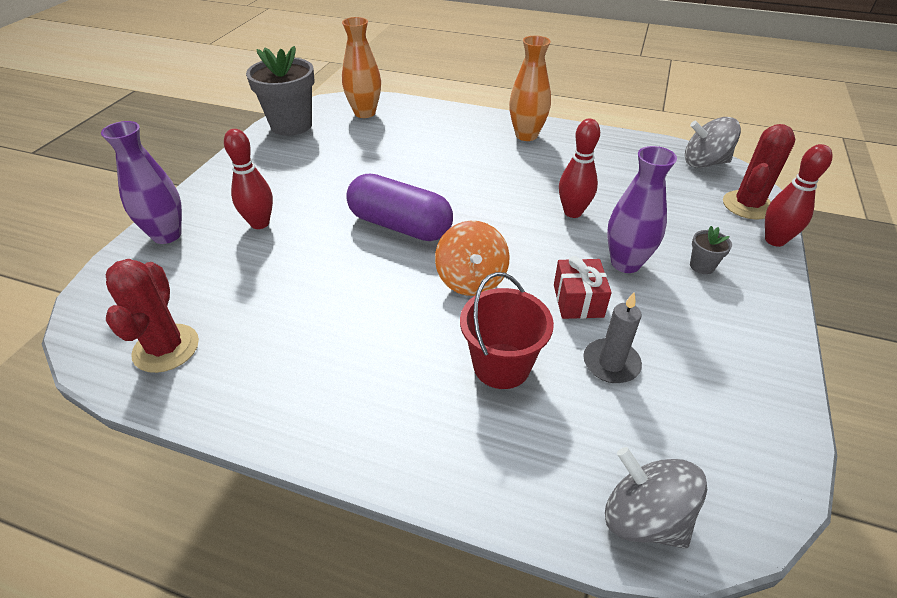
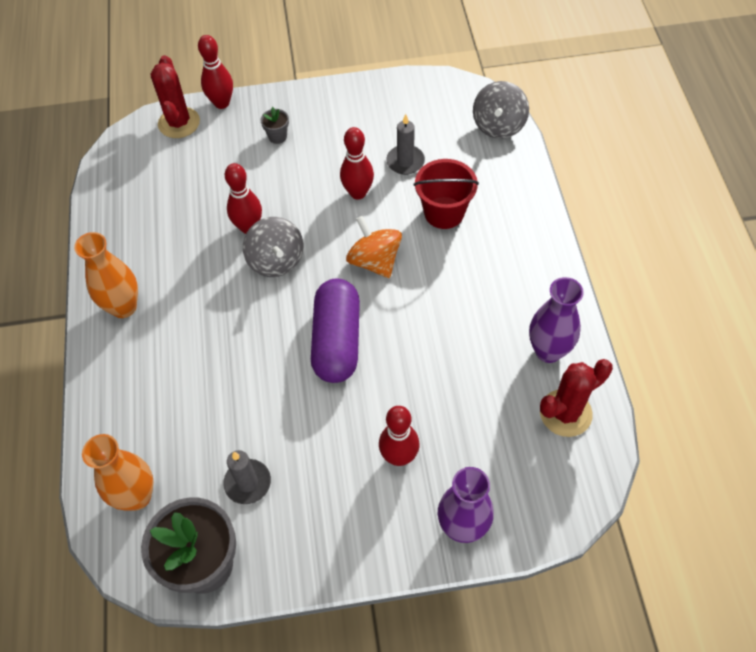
camera: 115 degrees left, 15 degrees up
orange spinning top [435,221,510,296] -> orange spinning top turned 90 degrees counterclockwise [346,216,402,278]
red gift [554,256,612,319] -> red bowling pin [340,127,374,200]
purple vase [607,146,677,273] -> purple vase moved to [529,277,584,363]
grey spinning top [685,117,741,168] -> grey spinning top moved to [243,217,303,277]
red cactus [723,124,795,219] -> red cactus turned 75 degrees clockwise [151,55,200,138]
none -> grey candle [223,450,271,504]

